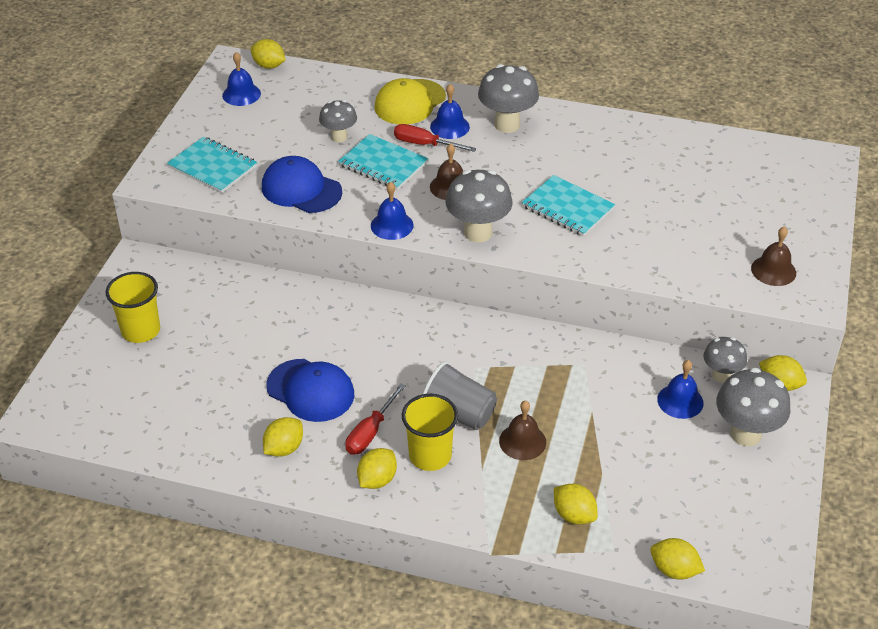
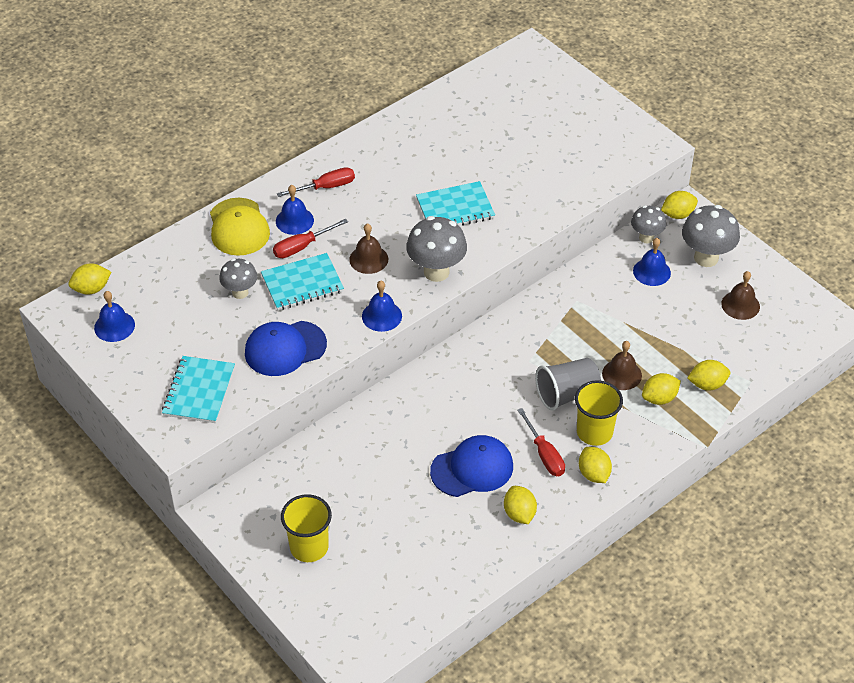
camera: 55 degrees left, 5 degrees up
turquoise notebook [167,136,257,193] -> turquoise notebook turned 60 degrees counterclockwise [162,356,235,423]
grey mushroom [478,64,539,133] -> red screwdriver [277,167,355,197]
yellow lemon [650,538,705,580] -> yellow lemon moved to [642,373,681,405]
brown bell [751,226,796,286] -> brown bell moved to [721,271,760,320]

